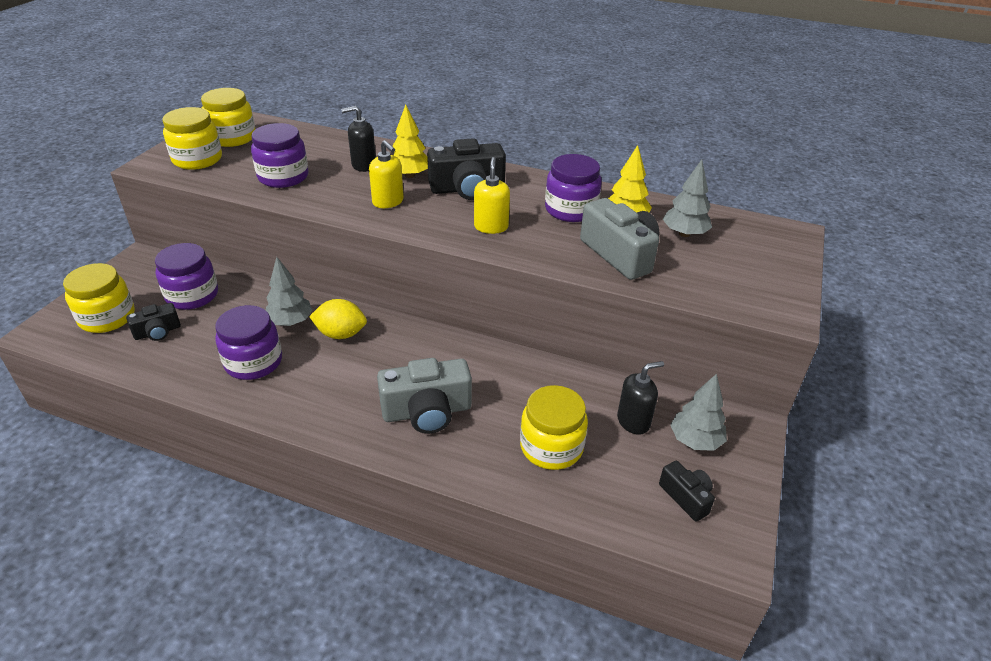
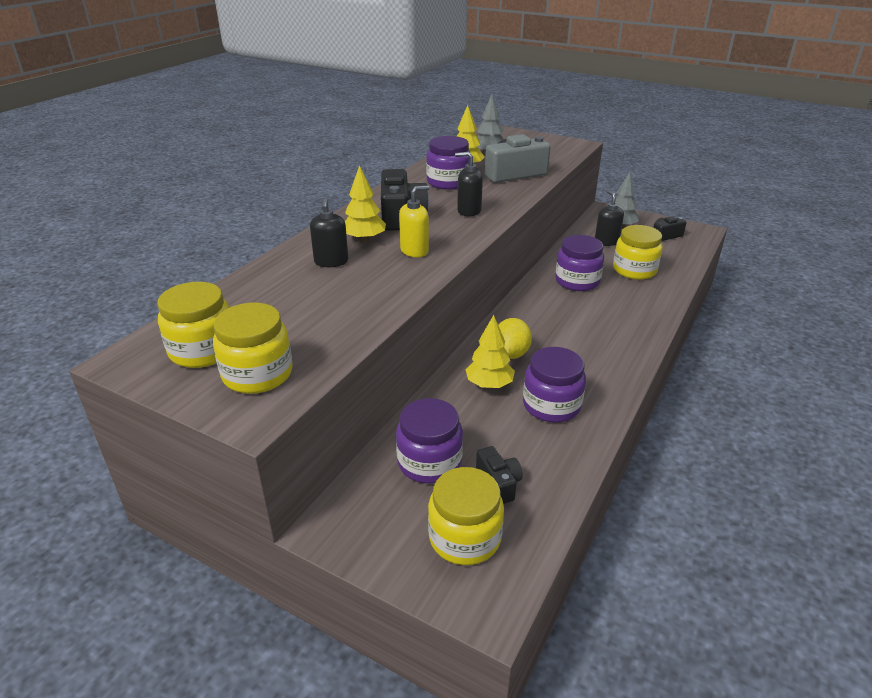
camera: 80 degrees left, 5 degrees down
purple jar [251,123,309,188] -> purple jar moved to [555,235,604,291]
grey tree [266,257,313,326] -> yellow tree [465,315,515,389]
grey camera [377,358,472,434] -> none
yellow soap dispenser [474,157,510,234] -> black soap dispenser [455,152,483,216]

